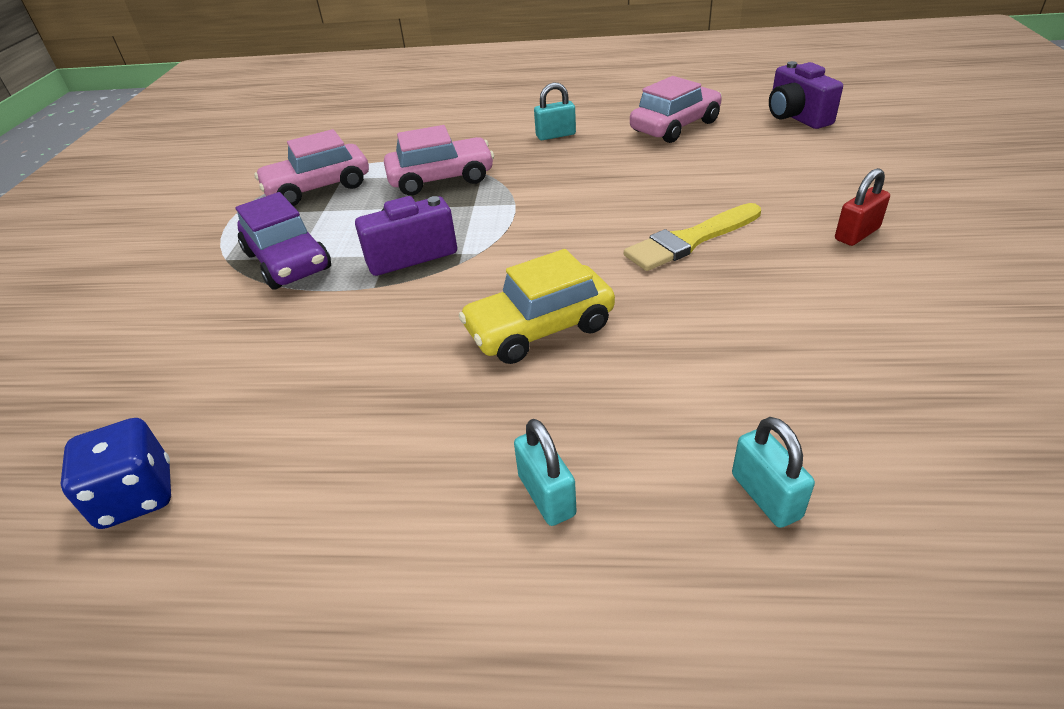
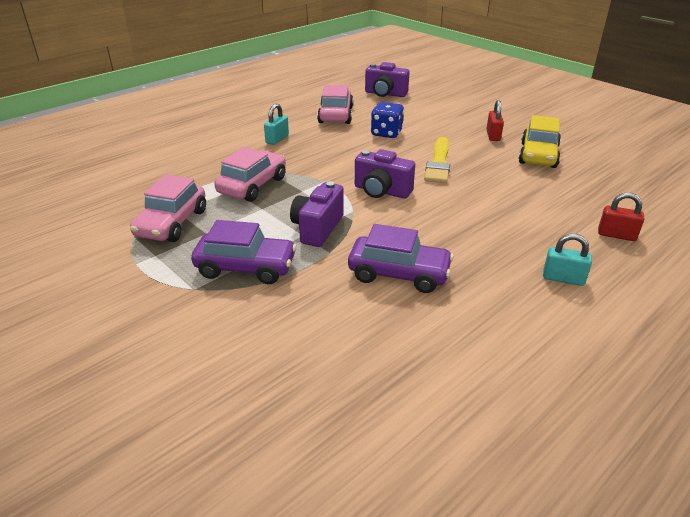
camera: 50 degrees left, 5 degrees down
blue dice [61,418,171,529] -> blue dice moved to [371,102,404,138]
yellow car [459,249,615,364] -> yellow car moved to [519,115,561,168]
turquoise padlock [732,417,815,528] -> red padlock [598,193,644,241]
none -> purple car [348,224,454,293]
none -> purple camera [355,149,415,198]

